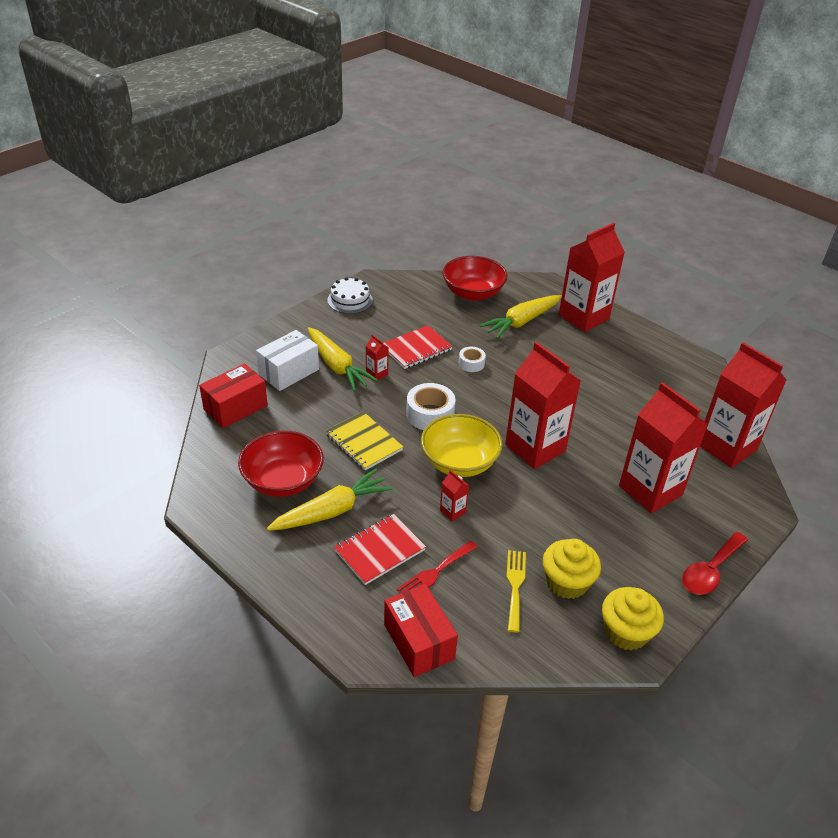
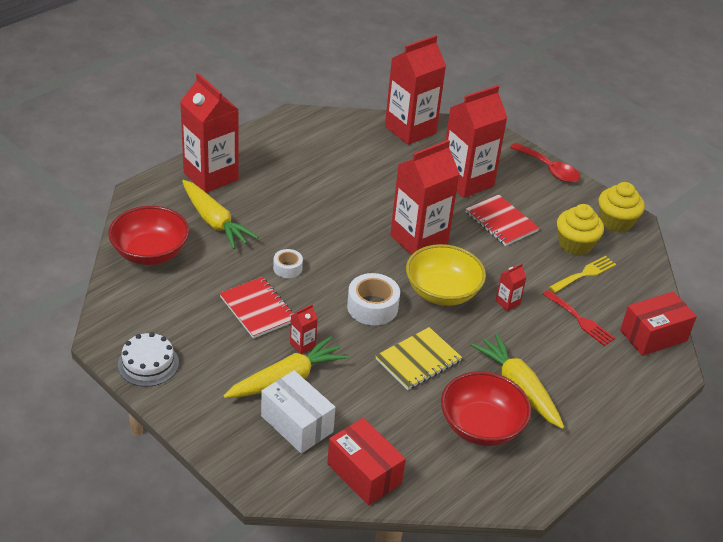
camera: 90 degrees left, 0 degrees up
red notebook [334,514,426,585] -> red notebook moved to [466,194,539,246]
yellow fork [506,550,526,633] -> yellow fork turned 135 degrees clockwise [549,256,616,293]

